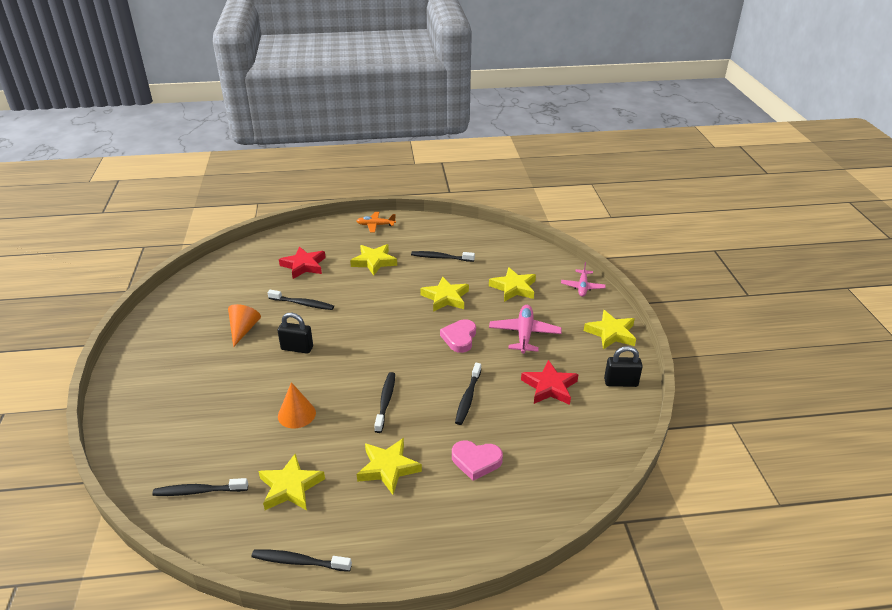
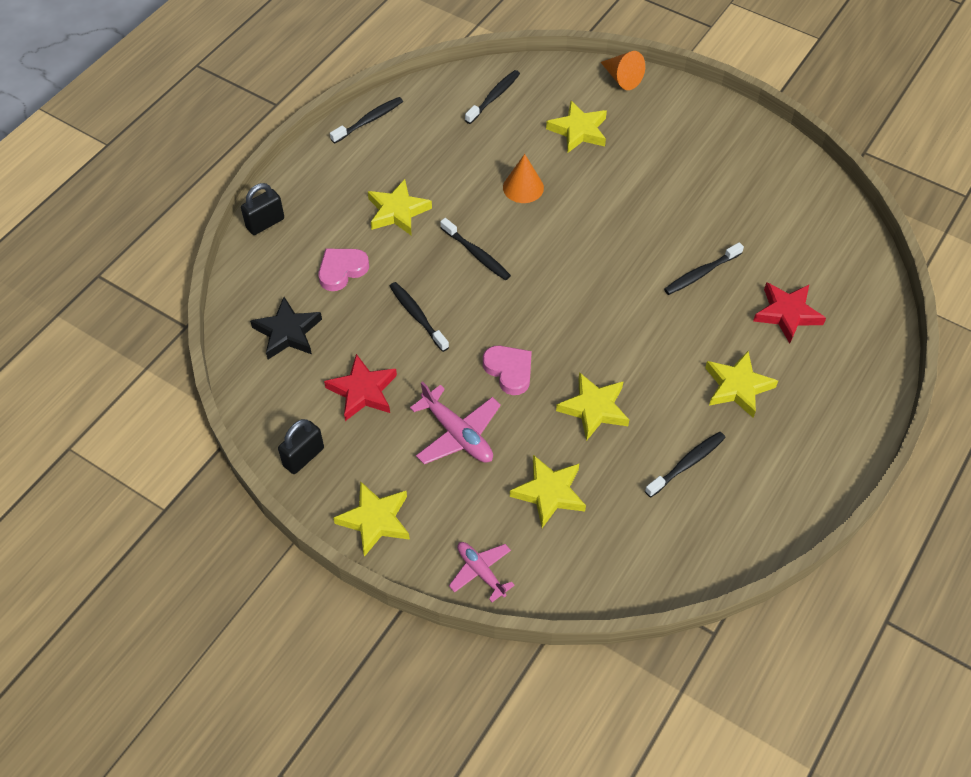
camera: 130 degrees right, 20 degrees up
orange cone [228,304,261,347] -> orange cone moved to [601,51,645,90]
yellow star [258,454,325,510] -> yellow star moved to [546,101,607,153]
black padlock [277,313,313,354] -> black padlock moved to [241,183,284,235]
orange plane [356,212,396,233] -> none
none -> black star [250,297,322,360]

